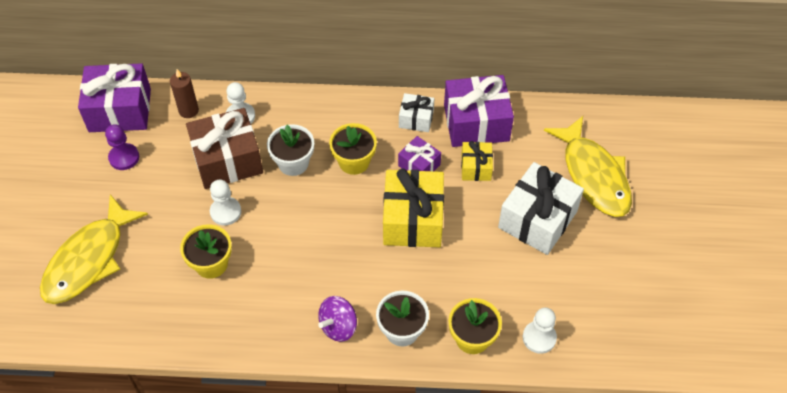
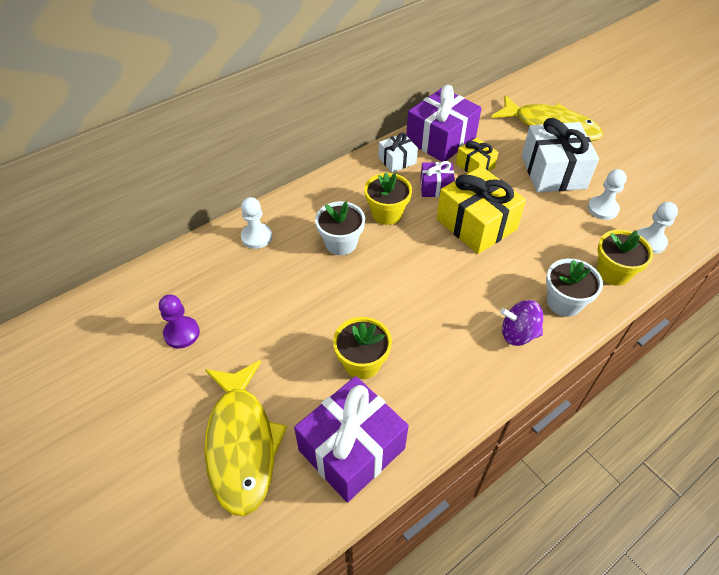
camera: 40 degrees left, 5 degrees down
purple gift [78,63,151,132] -> purple gift moved to [294,376,409,502]
brown candle [170,69,199,118] -> none
brown gift [186,108,263,189] -> none
white pawn [210,180,241,225] -> white pawn moved to [588,169,627,220]
purple spinning top [318,296,357,342] -> purple spinning top turned 90 degrees clockwise [500,300,543,346]

